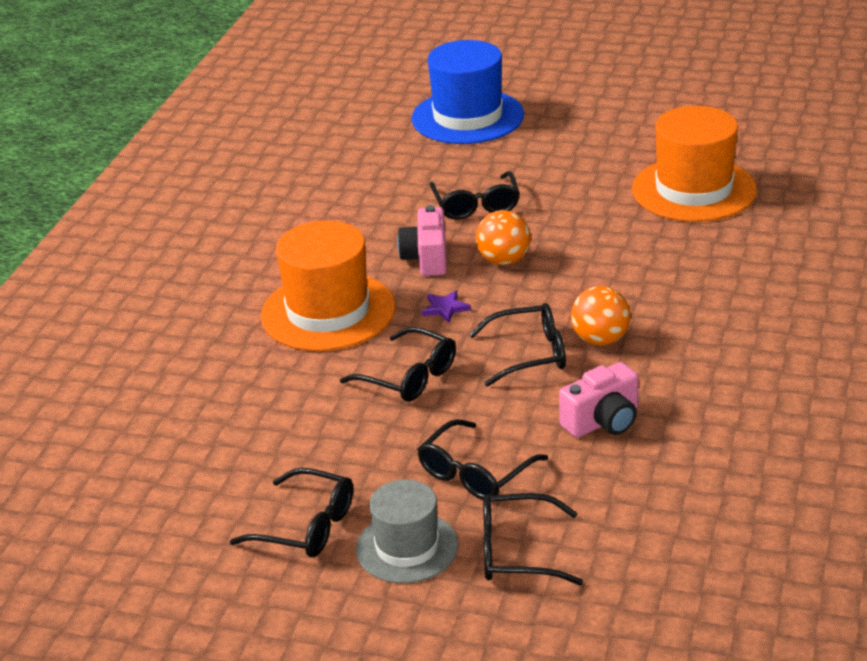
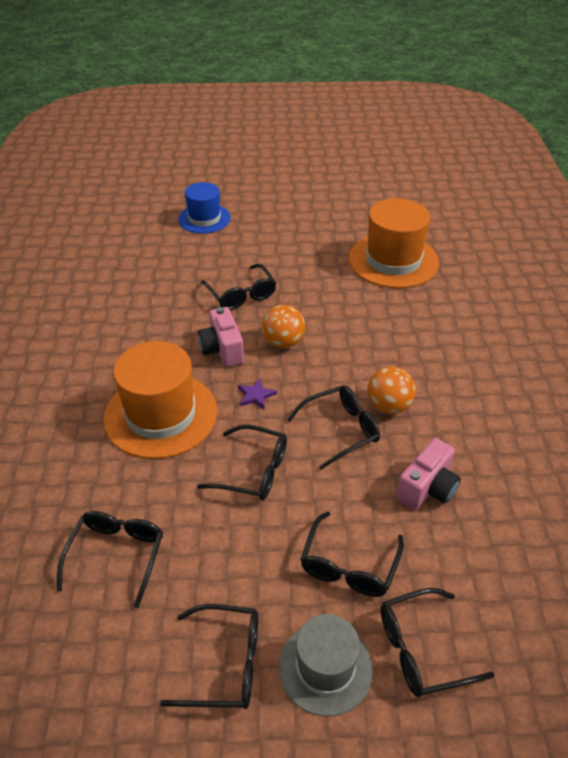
camera: 20 degrees left, 10 degrees up
blue hat [412,40,524,144] -> blue hat [178,182,231,234], size x0.62
none -> black glasses [57,511,163,608]

